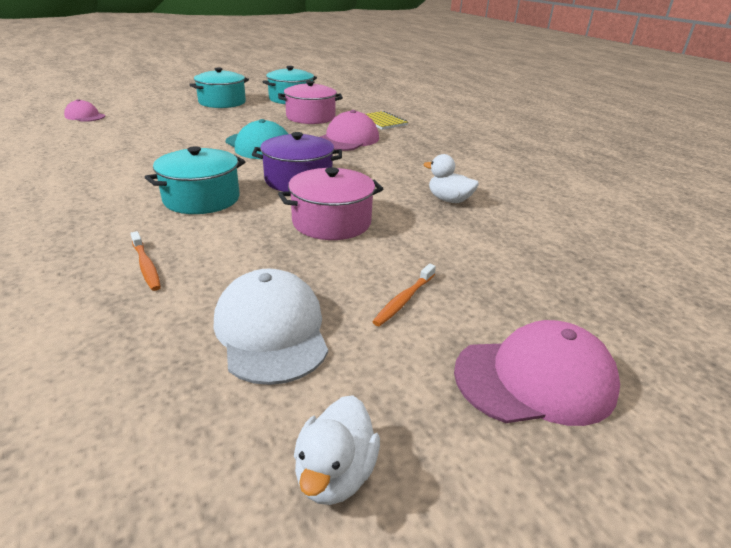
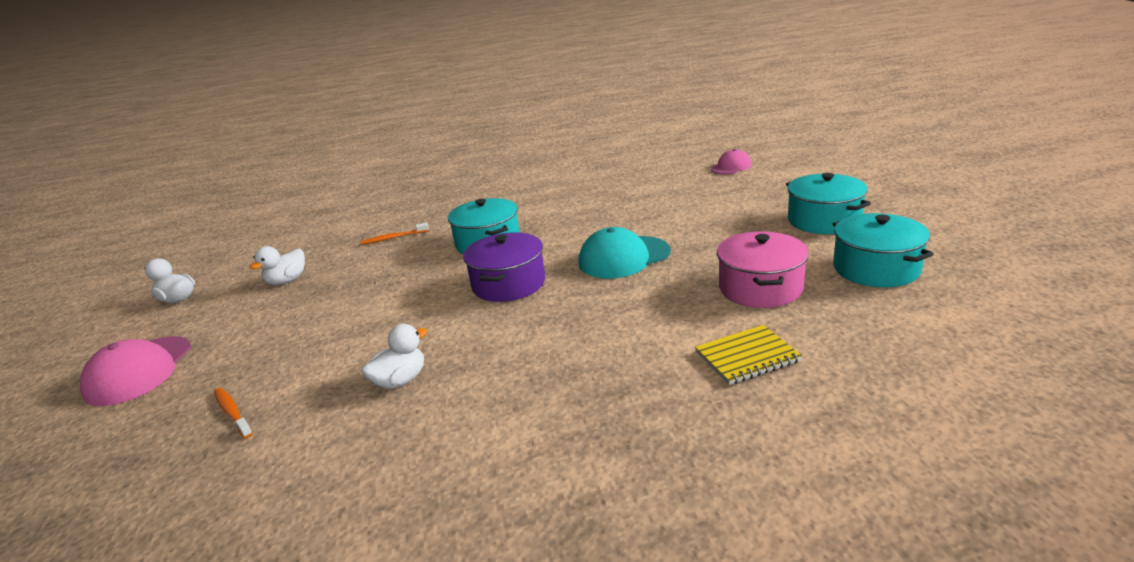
camera: 110 degrees right, 5 degrees down
white cap [214,268,328,385] -> white duck [249,246,305,285]
pink pot [278,167,384,240] -> none
pink cap [320,110,379,151] -> none
orange toothbrush [372,264,436,326] -> orange toothbrush moved to [214,388,253,439]

